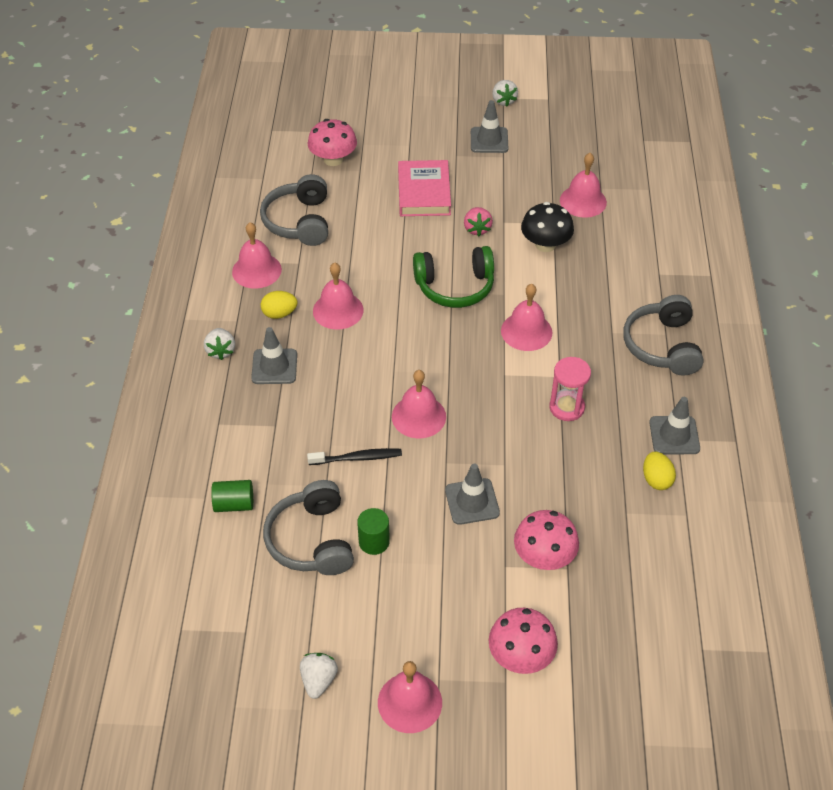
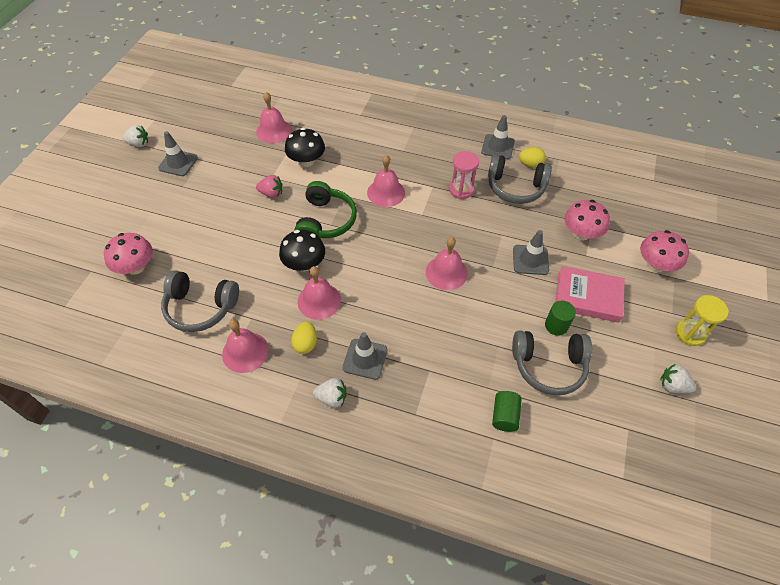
camera: 75 degrees left, 5 degrees up
black toothbrush [307,448,402,465] -> none
pink bell [378,661,442,733] -> yellow hourglass [676,295,729,346]
pink book [398,160,451,216] -> pink book moved to [555,266,625,323]
grey headphones [623,295,704,376] -> grey headphones moved to [488,154,552,204]
none -> black mushroom [279,230,325,271]

